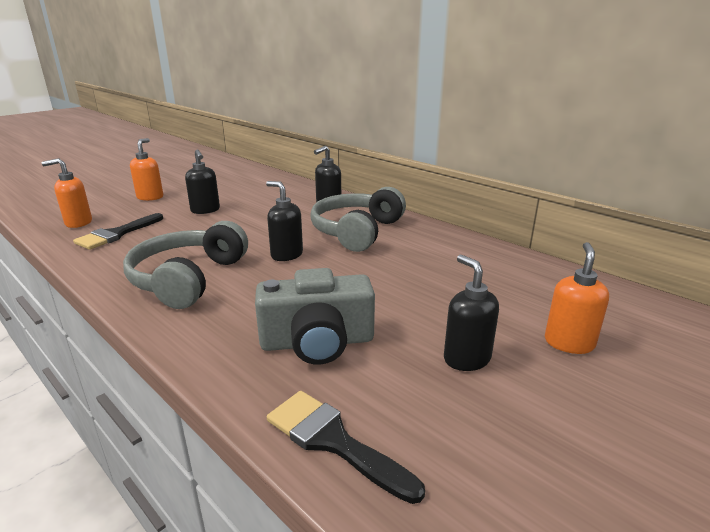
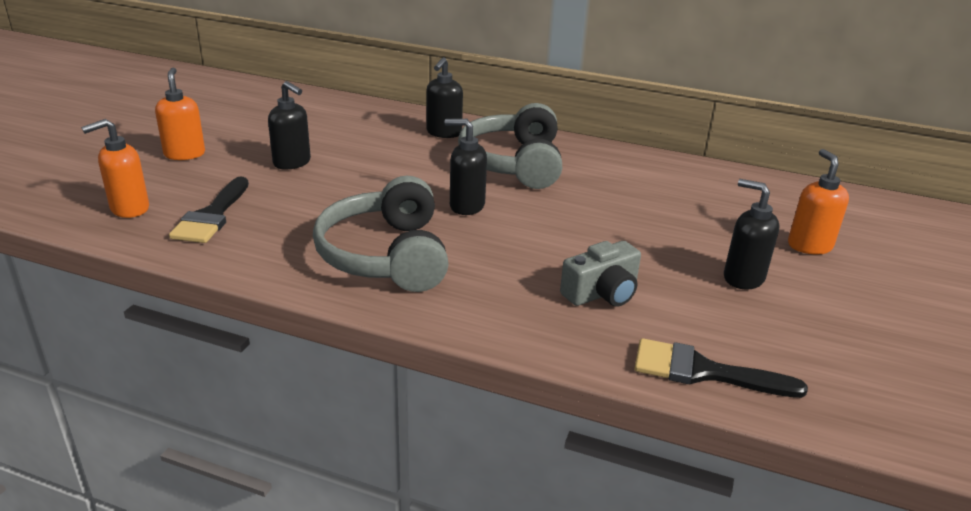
camera: 25 degrees left, 5 degrees up
grey camera [255,268,375,365] -> grey camera [560,241,641,307], size x0.66

